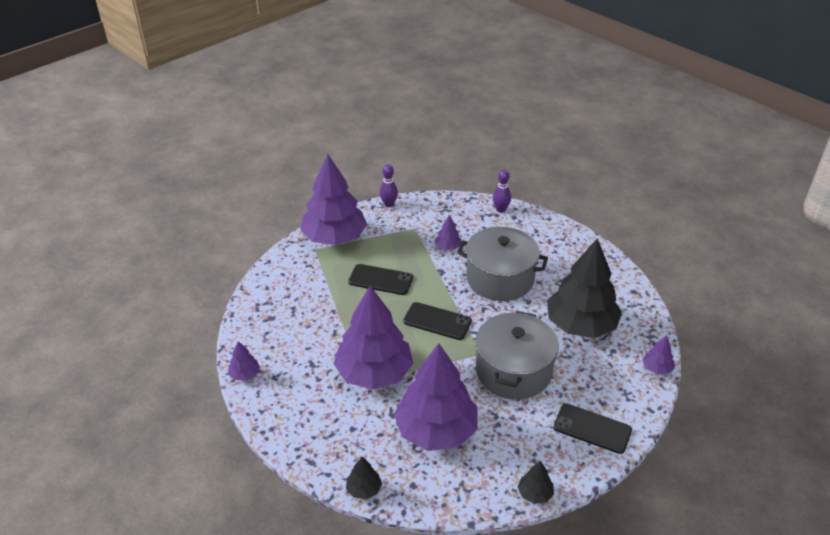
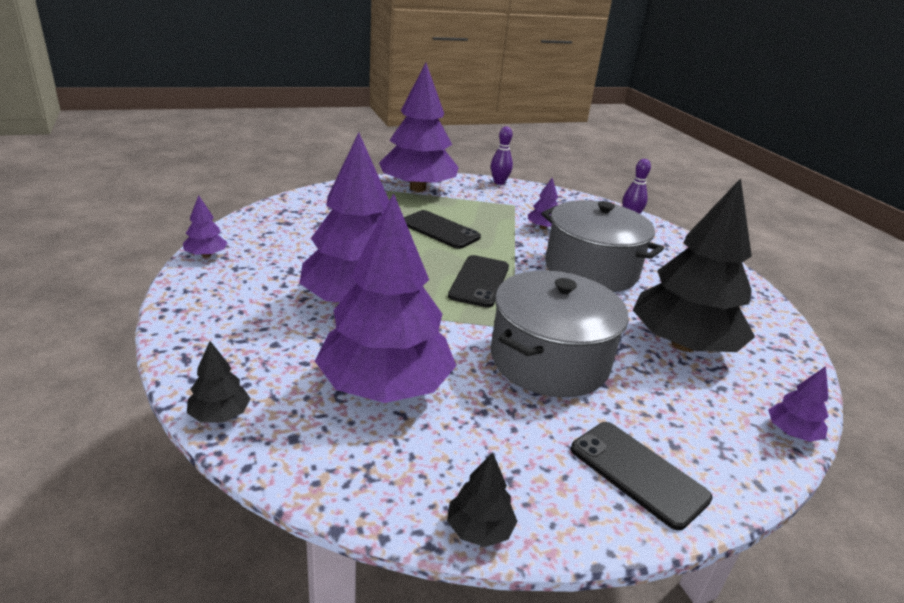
camera: 20 degrees right, 10 degrees down
black phone [403,302,472,340] -> black phone turned 60 degrees clockwise [448,255,509,308]

